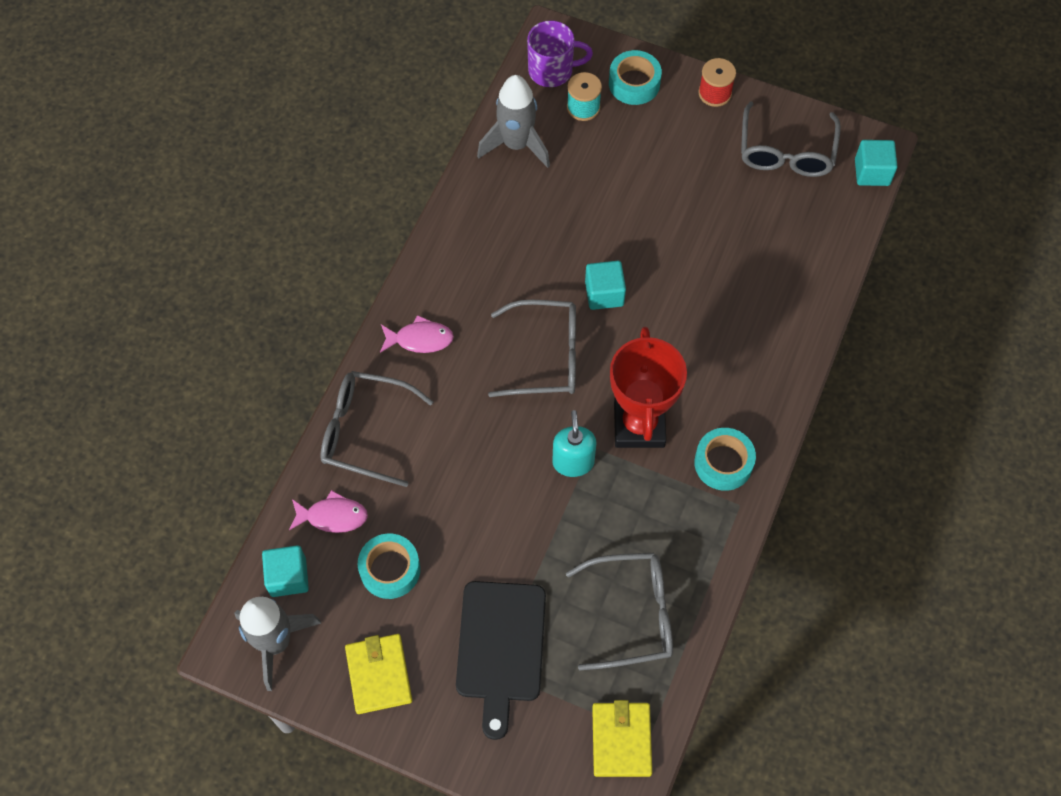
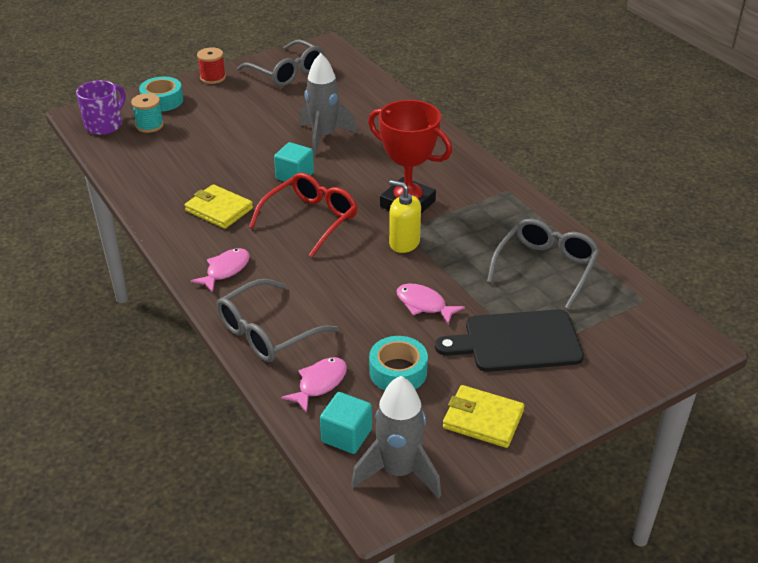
camera: 55 degrees left, 25 degrees down
black cutting board [456,581,546,740] -> black cutting board turned 135 degrees clockwise [435,309,584,372]
grey rocket [477,75,550,168] -> grey rocket moved to [300,53,357,156]
grey glasses [488,300,576,397] -> red glasses [249,173,357,257]
turquoise soap dispenser [552,410,596,477] -> yellow soap dispenser [389,180,421,253]
yellow wallet [592,700,652,777] -> yellow wallet moved to [185,184,253,229]
turquoise tape [694,428,756,491] -> none
turquoise cube [855,140,897,186] -> none
none -> pink fish [397,284,465,325]

